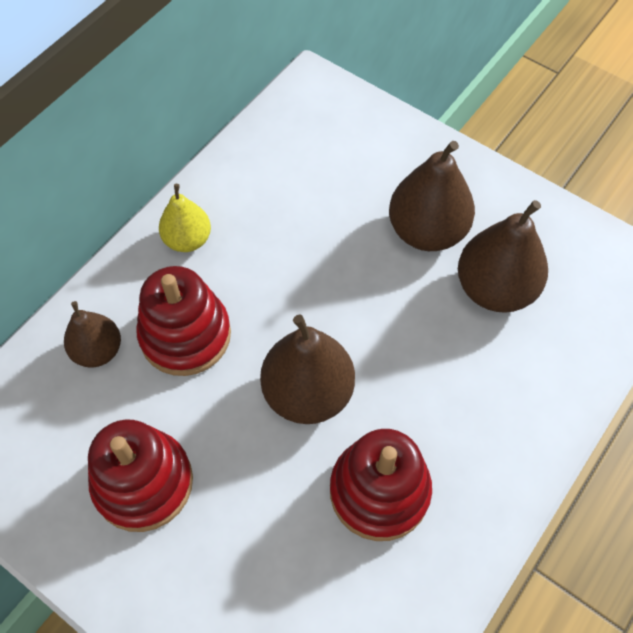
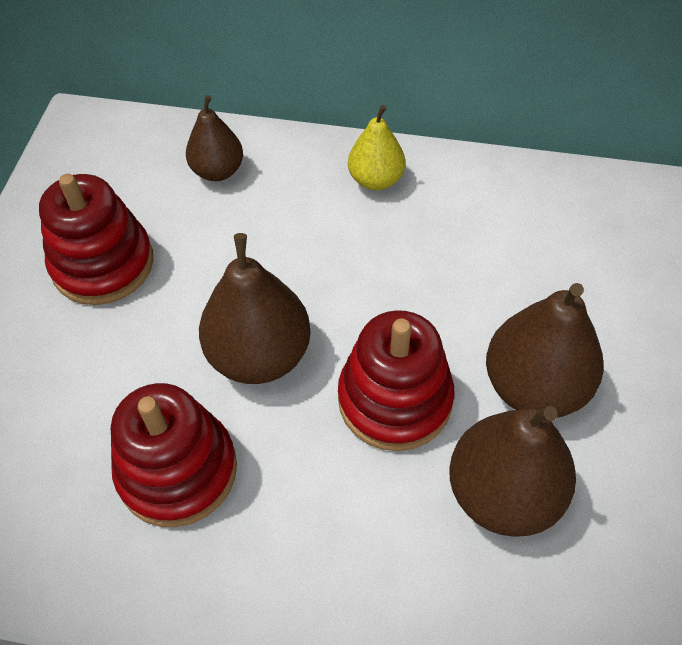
camera: 65 degrees right, 5 degrees down
red stacking toy [136,266,231,376] -> red stacking toy moved to [338,310,454,451]

